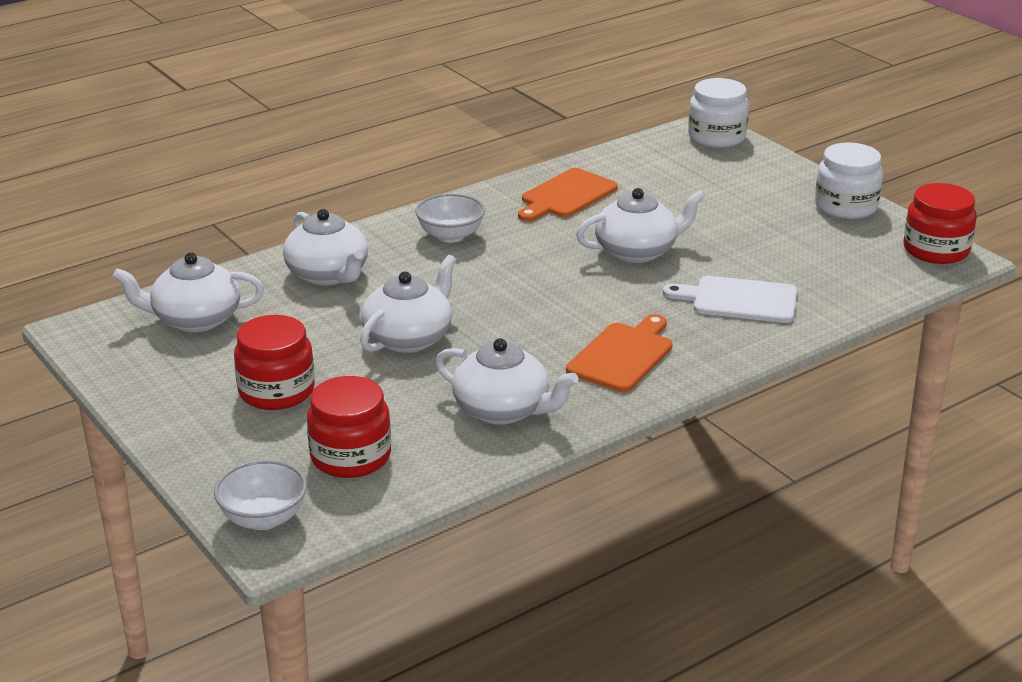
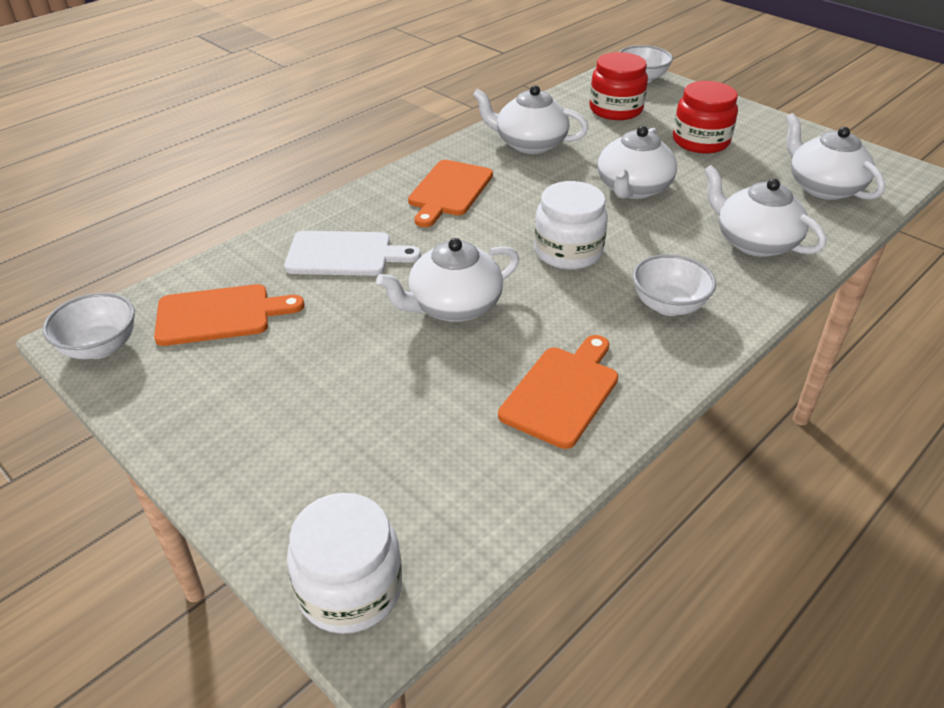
camera: 170 degrees right, 10 degrees up
white teapot [113,252,264,332] -> white teapot turned 105 degrees counterclockwise [786,113,885,200]
white jar [815,142,883,219] -> white jar moved to [534,181,608,270]
red jar [903,183,977,264] -> white bowl [43,293,135,359]
none -> orange cutting board [154,284,304,346]

